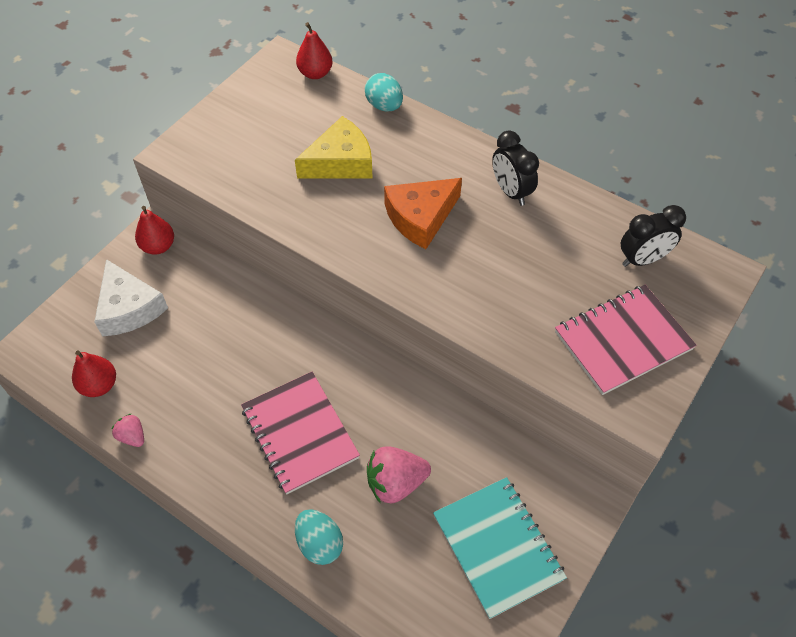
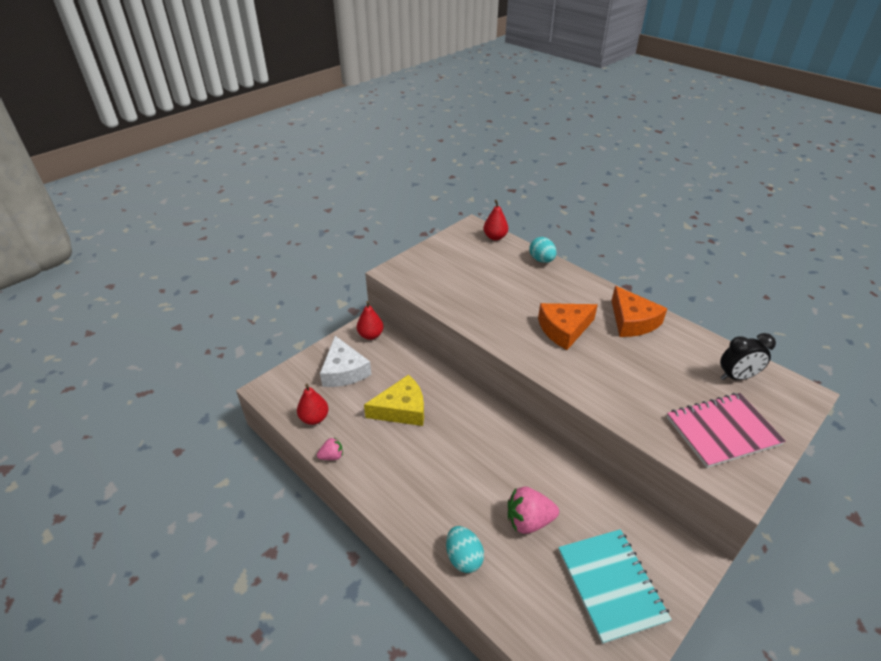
camera: 10 degrees right, 15 degrees down
pink strawberry [111,414,144,447] -> pink strawberry turned 105 degrees clockwise [317,437,343,460]
pink notebook [241,372,360,494] -> none
yellow cheese [295,116,373,178] -> yellow cheese moved to [364,375,424,426]
black clock [492,131,539,206] -> orange cheese [611,286,668,337]

